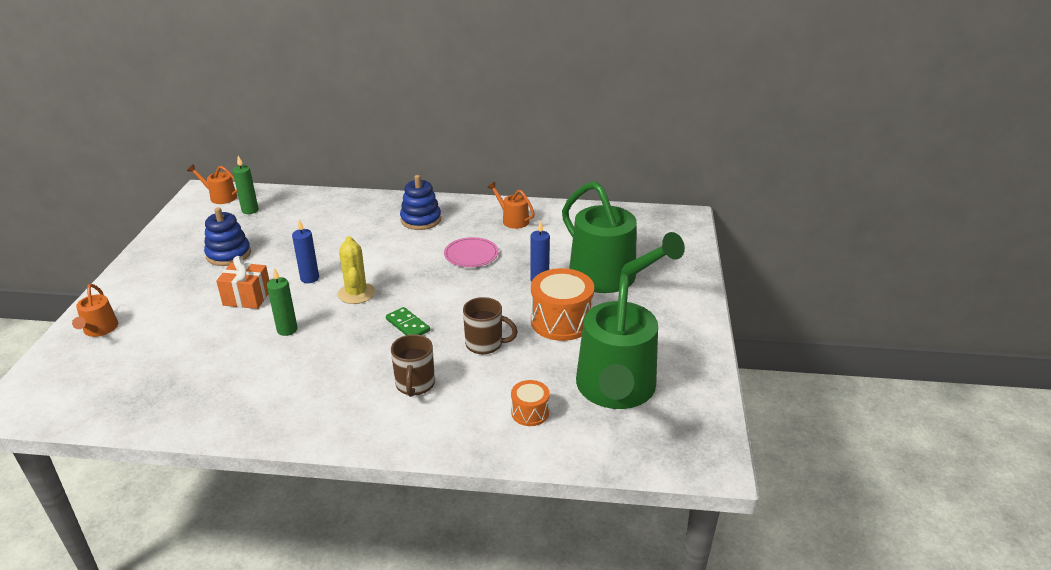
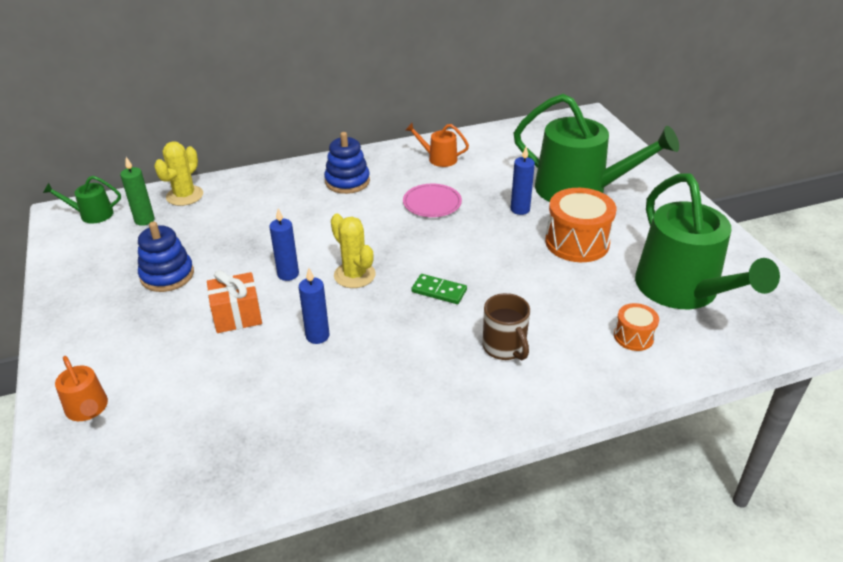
camera: 25 degrees left, 5 degrees up
orange watering can [187,164,237,204] -> green watering can [43,176,121,223]
green candle [267,268,298,336] -> blue candle [299,268,329,344]
brown mug [463,297,518,354] -> none
none -> yellow cactus [154,142,203,206]

